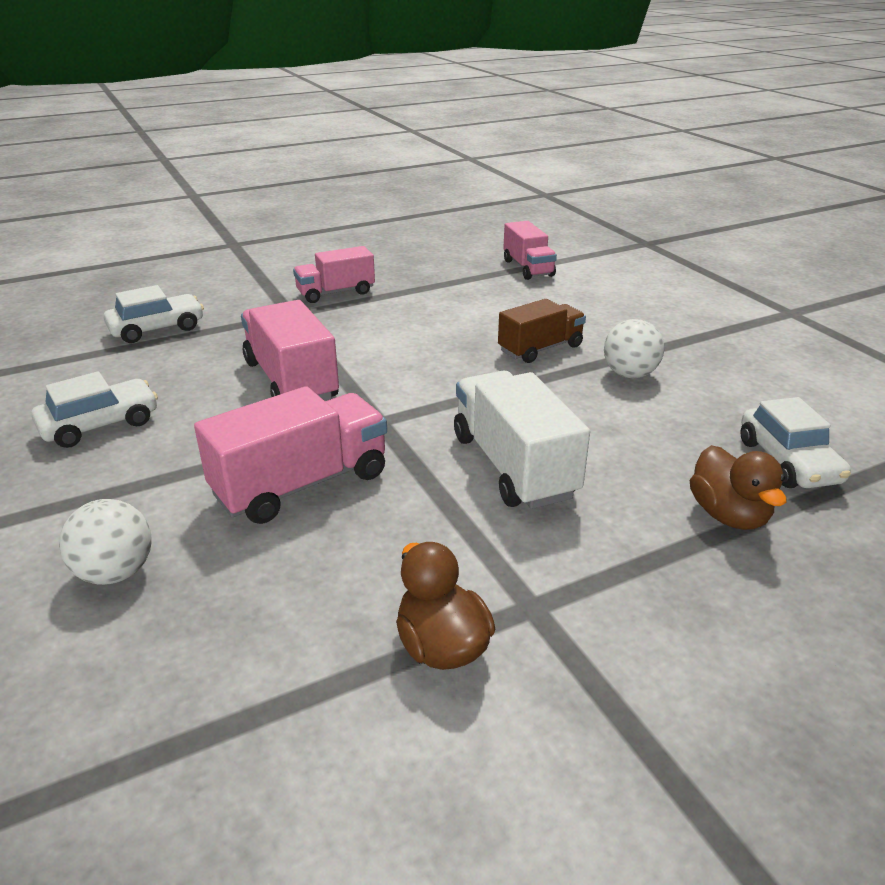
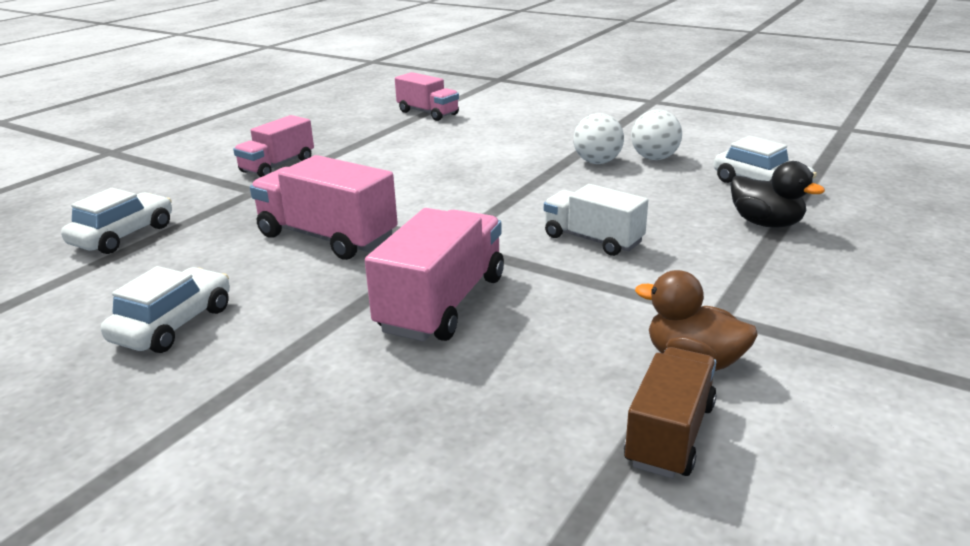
camera: 30 degrees left, 5 degrees down
white ball [59,499,152,585] -> white ball moved to [631,109,682,160]
white truck [454,371,590,509] -> white truck [544,184,648,256], size x0.66
brown truck [498,299,586,363] -> brown truck moved to [624,347,717,478]
brown duck [690,445,787,530] -> black duck [730,161,825,228]

